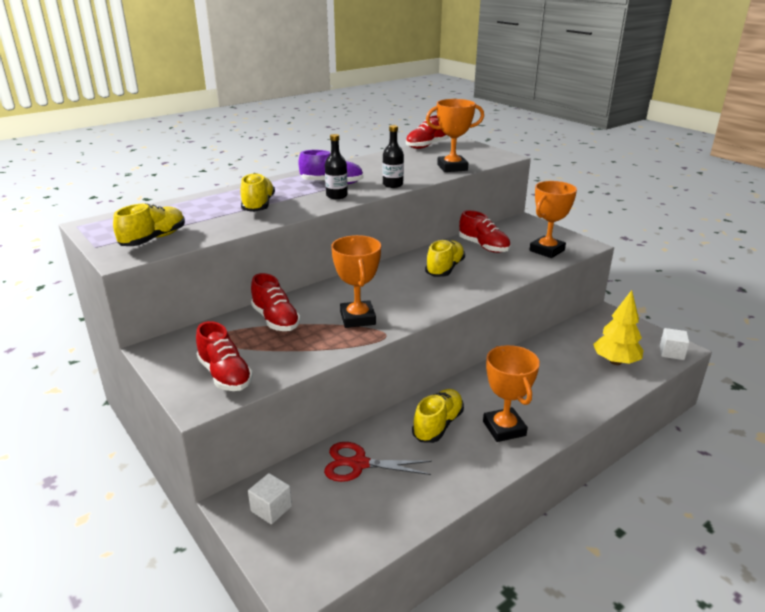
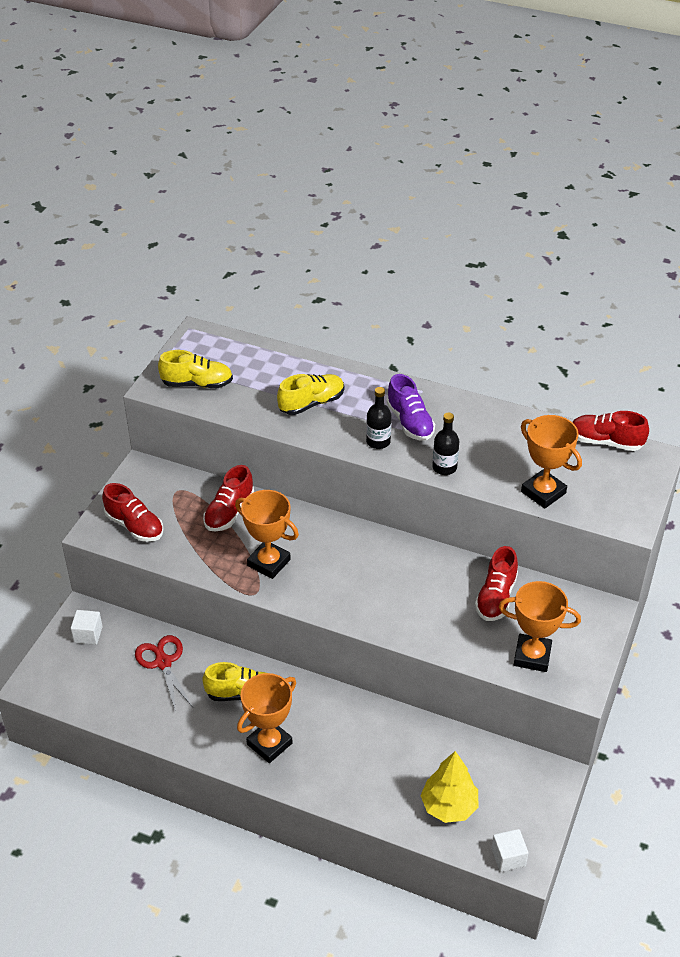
camera: 60 degrees right, 15 degrees up
red shoe [196,321,253,391] -> red shoe turned 75 degrees counterclockwise [102,483,164,542]
orange trophy [331,235,381,328] -> orange trophy turned 75 degrees clockwise [235,490,299,579]
yellow shoe [425,239,465,277] -> none

